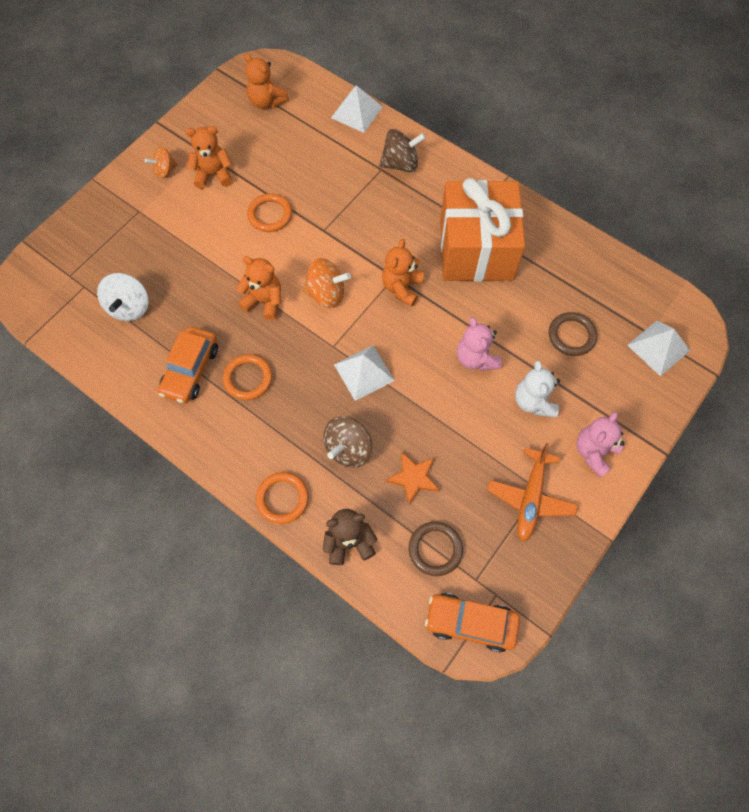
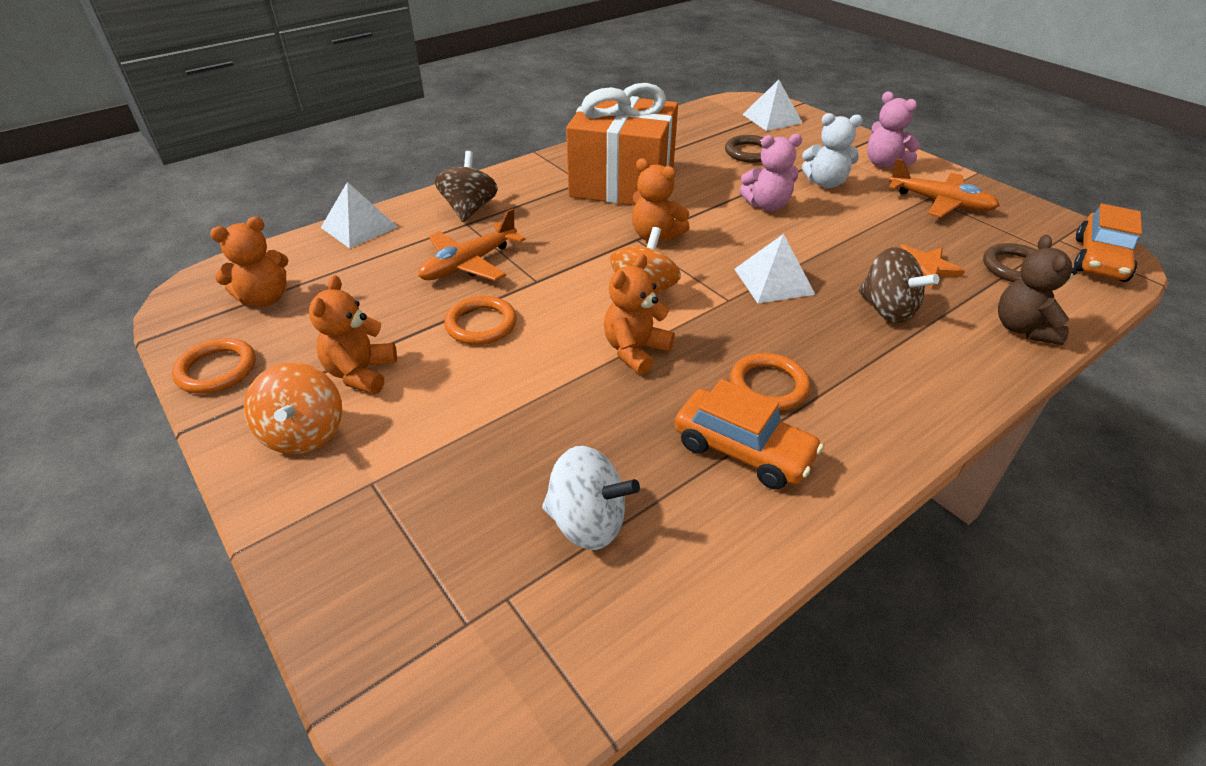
camera: 75 degrees left, 25 degrees down
orange spinning top [145,147,178,178] -> orange spinning top [244,363,342,454], size x1.56
orange ring [256,472,309,524] -> orange ring moved to [172,338,256,394]
none -> orange plane [418,208,526,281]

